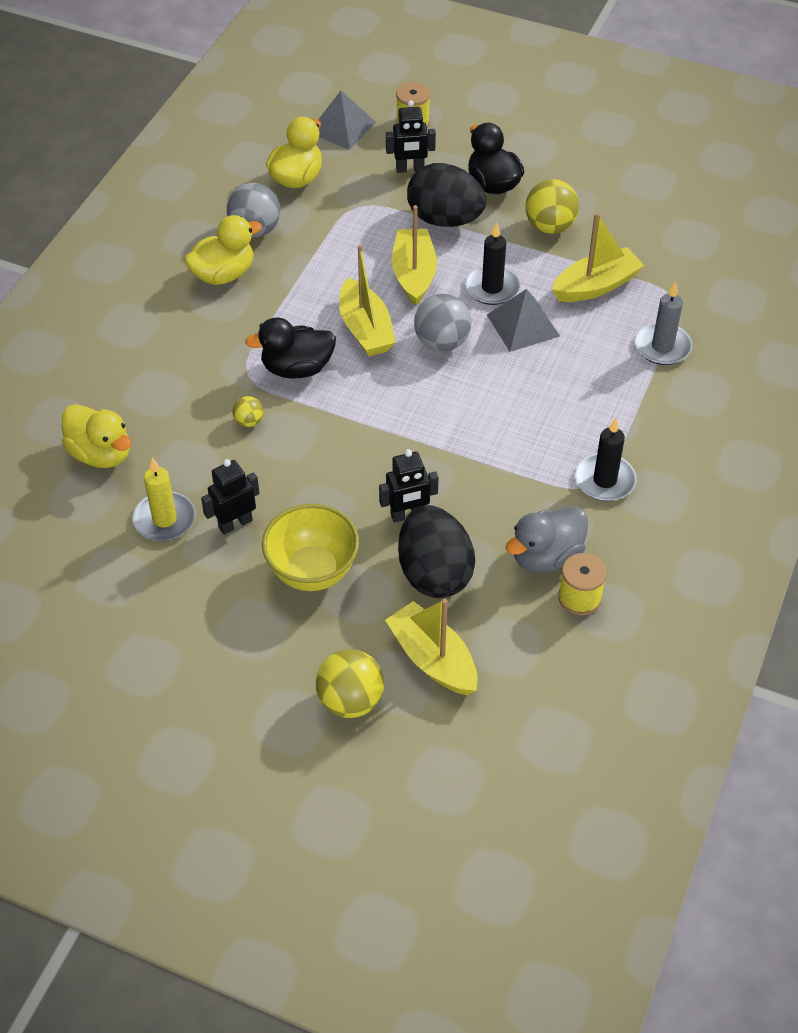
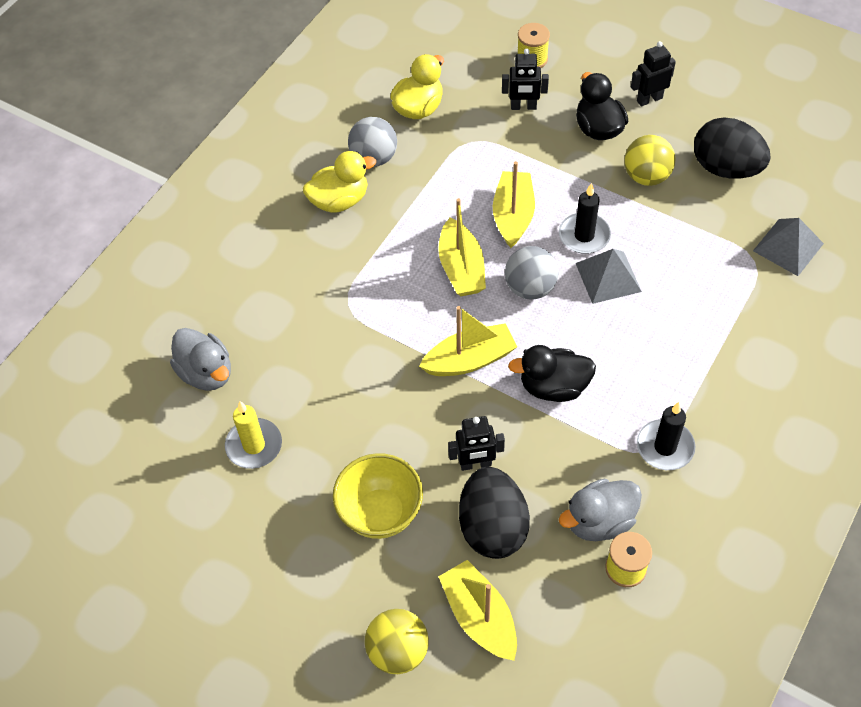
camera: 10 degrees right, 5 degrees up
yellow duck [62,404,131,468] -> grey duck [170,328,231,391]
black robot [201,459,259,535] -> black robot moved to [631,41,676,107]
yellow ball [232,396,263,427] -> none
black duck [245,318,336,379] -> black duck moved to [508,345,596,402]
grey pyramid [318,91,376,150] -> grey pyramid moved to [753,218,824,276]
black egg [407,163,486,227] -> black egg moved to [694,118,771,179]
yellow boat [552,213,644,302] -> yellow boat moved to [419,306,517,376]
grey candle [635,282,692,365] -> none

